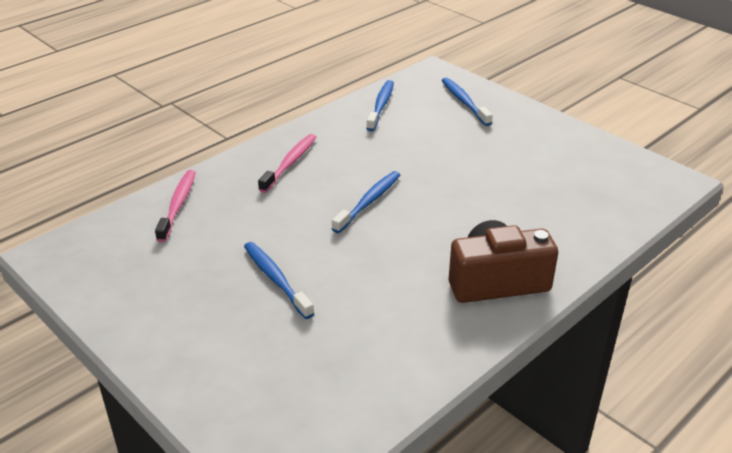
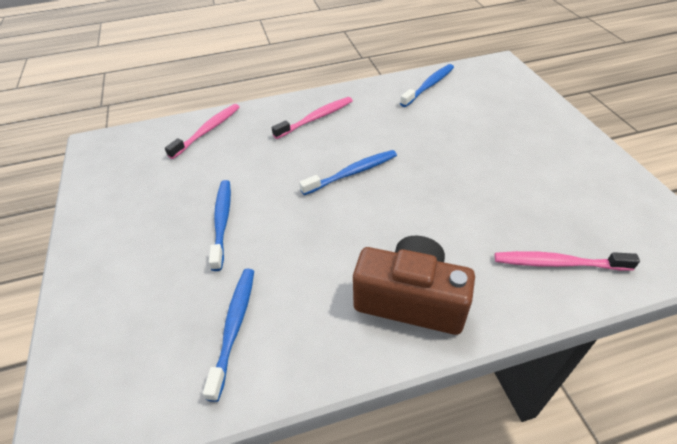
camera: 30 degrees right, 10 degrees up
blue toothbrush [441,78,493,126] -> blue toothbrush moved to [203,269,254,402]
none -> pink toothbrush [495,251,640,271]

